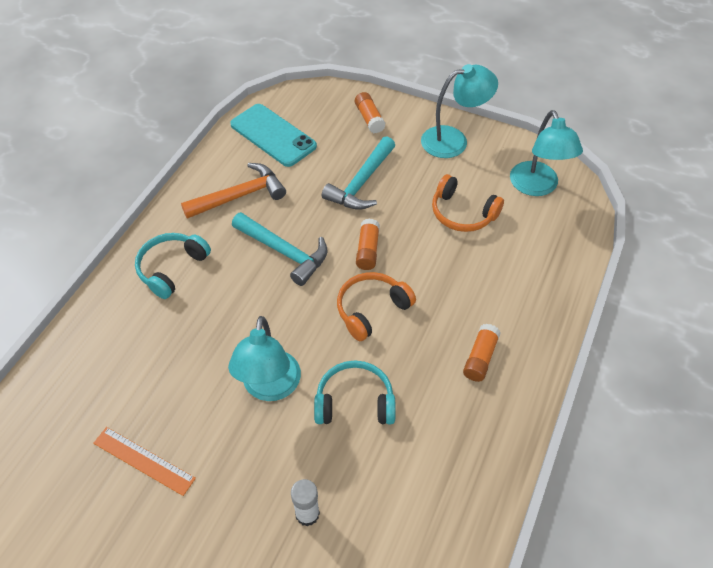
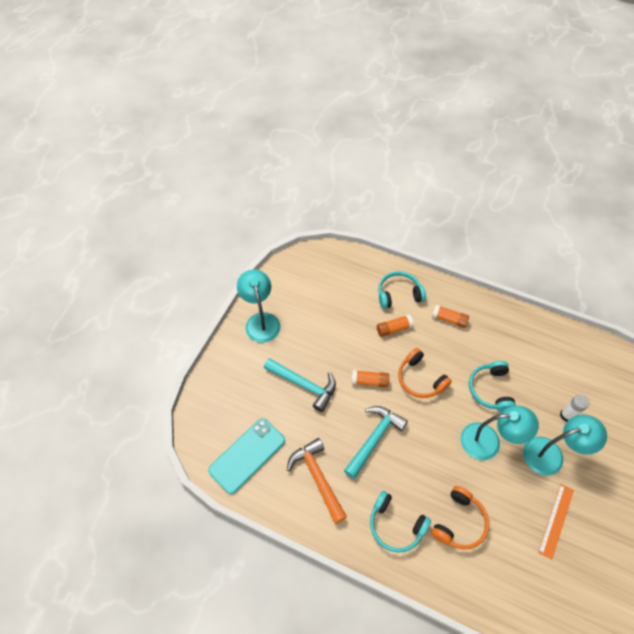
camera: 90 degrees left, 5 degrees up
orange glue stick [355,92,385,134] -> orange glue stick moved to [377,314,414,337]
orange headphones [432,174,504,232] -> orange headphones moved to [431,486,489,549]
turquoise lamp [510,110,583,196] -> turquoise lamp moved to [523,415,607,476]
none -> turquoise headphones [378,271,426,309]

